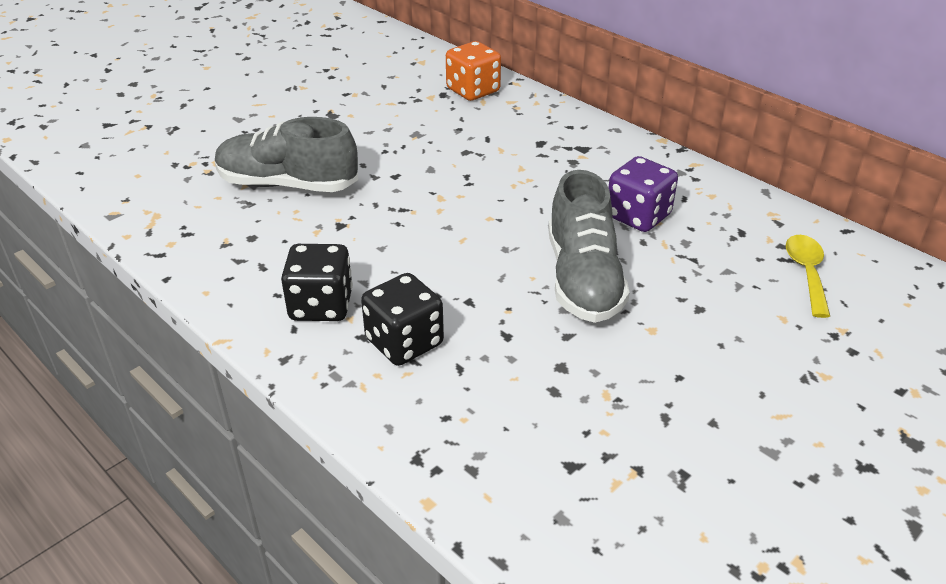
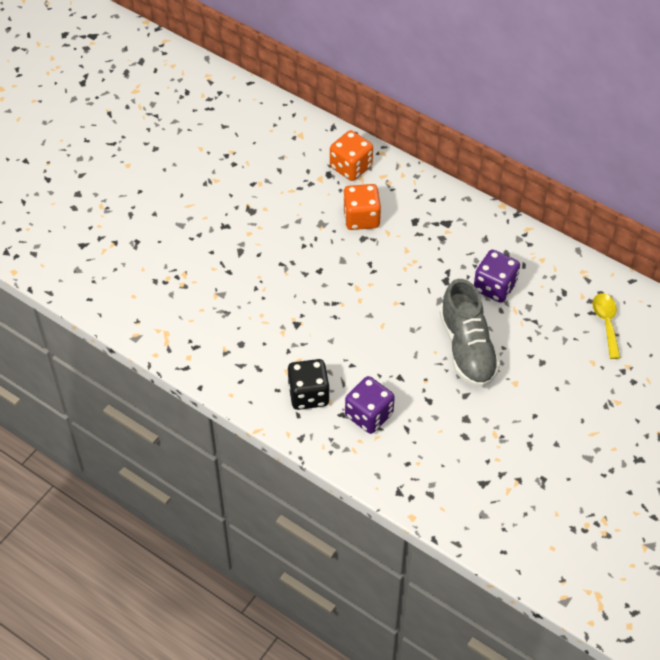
camera: 10 degrees left, 15 degrees up
grey shoe [215,117,358,192] -> none
black dice [361,273,444,366] -> purple dice [345,376,395,434]
none -> orange dice [343,184,381,230]

